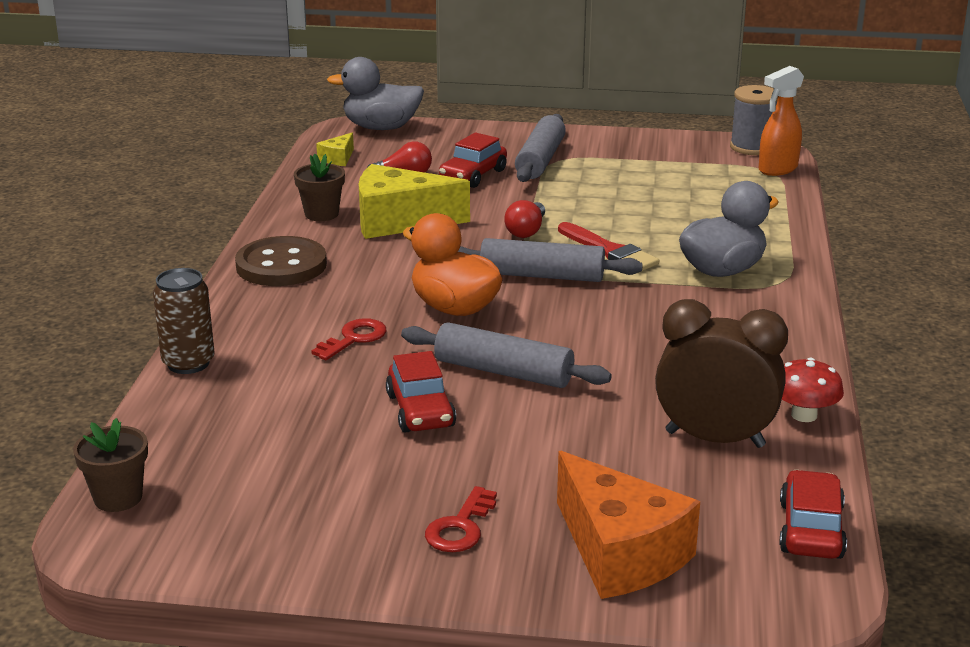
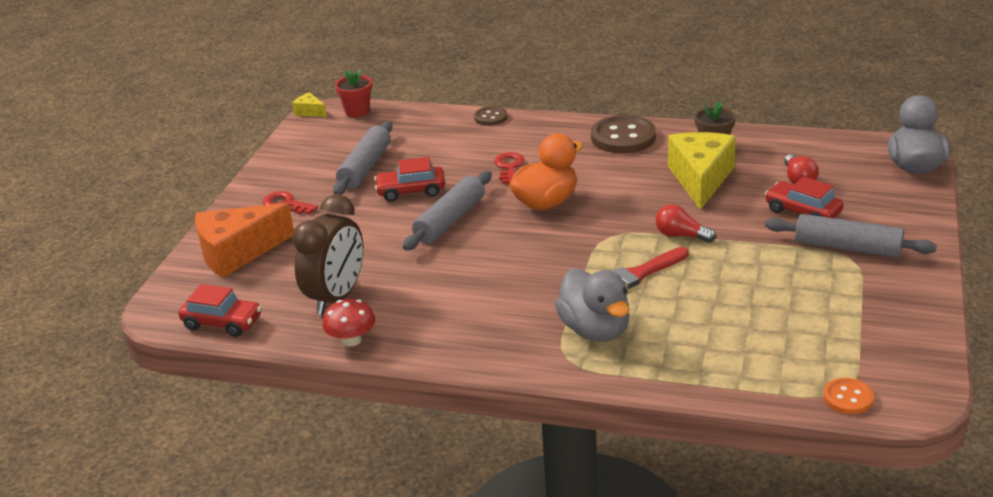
camera: 100 degrees right, 5 degrees up
brown flower pot [73,418,148,512] -> red flower pot [335,70,372,118]
brown can [153,268,215,374] -> brown button [474,106,508,126]
red key [311,318,387,360] -> red key turned 135 degrees counterclockwise [494,152,524,184]
yellow cheese [316,132,354,166] -> yellow cheese moved to [292,92,327,117]
grey rolling pin [458,238,643,282] -> grey rolling pin moved to [333,121,393,195]
grey spool [730,85,778,155] -> none
orange spray bottle [759,66,804,176] -> orange button [823,378,874,414]

